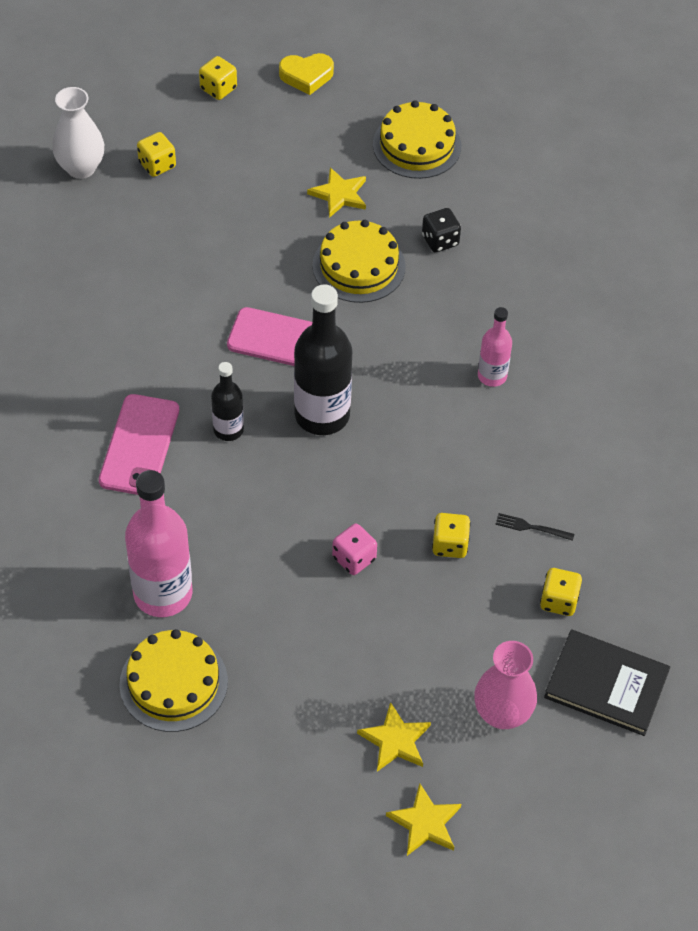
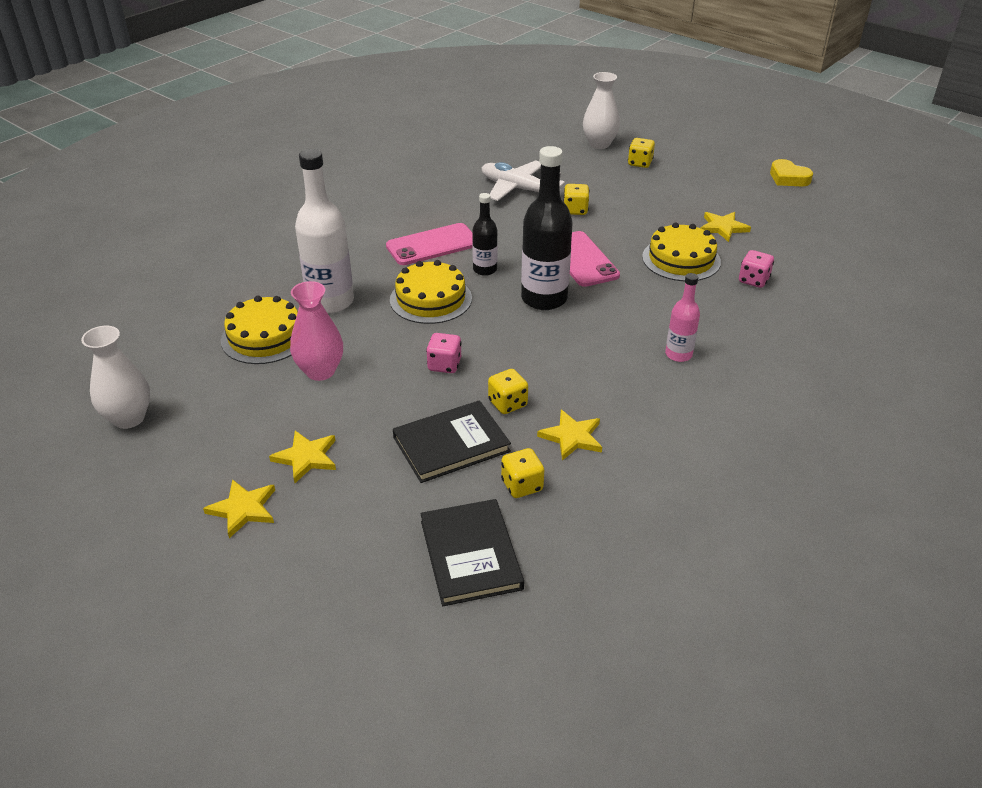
camera: 55 degrees right, 15 degrees down
pink bottle [125,470,192,617] -> white bottle [295,149,354,314]
yellow dice [199,56,237,100] -> yellow dice moved to [563,184,589,215]
yellow cake [373,100,461,179] -> yellow cake moved to [390,260,472,324]
black dice [422,208,461,252] -> pink dice [739,250,774,288]
pink vase [474,641,537,729] -> pink vase moved to [290,281,343,381]
black fork [496,513,574,541] -> yellow star [537,410,602,461]
none -> white vase [81,326,150,429]
none -> black book [393,400,511,483]
none -> white plane [482,160,565,201]

